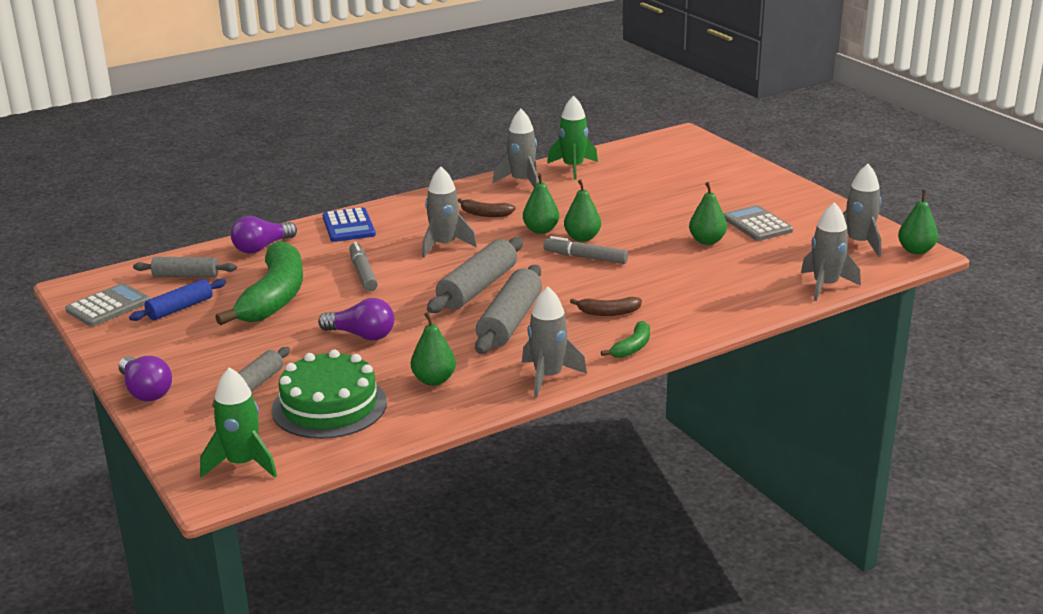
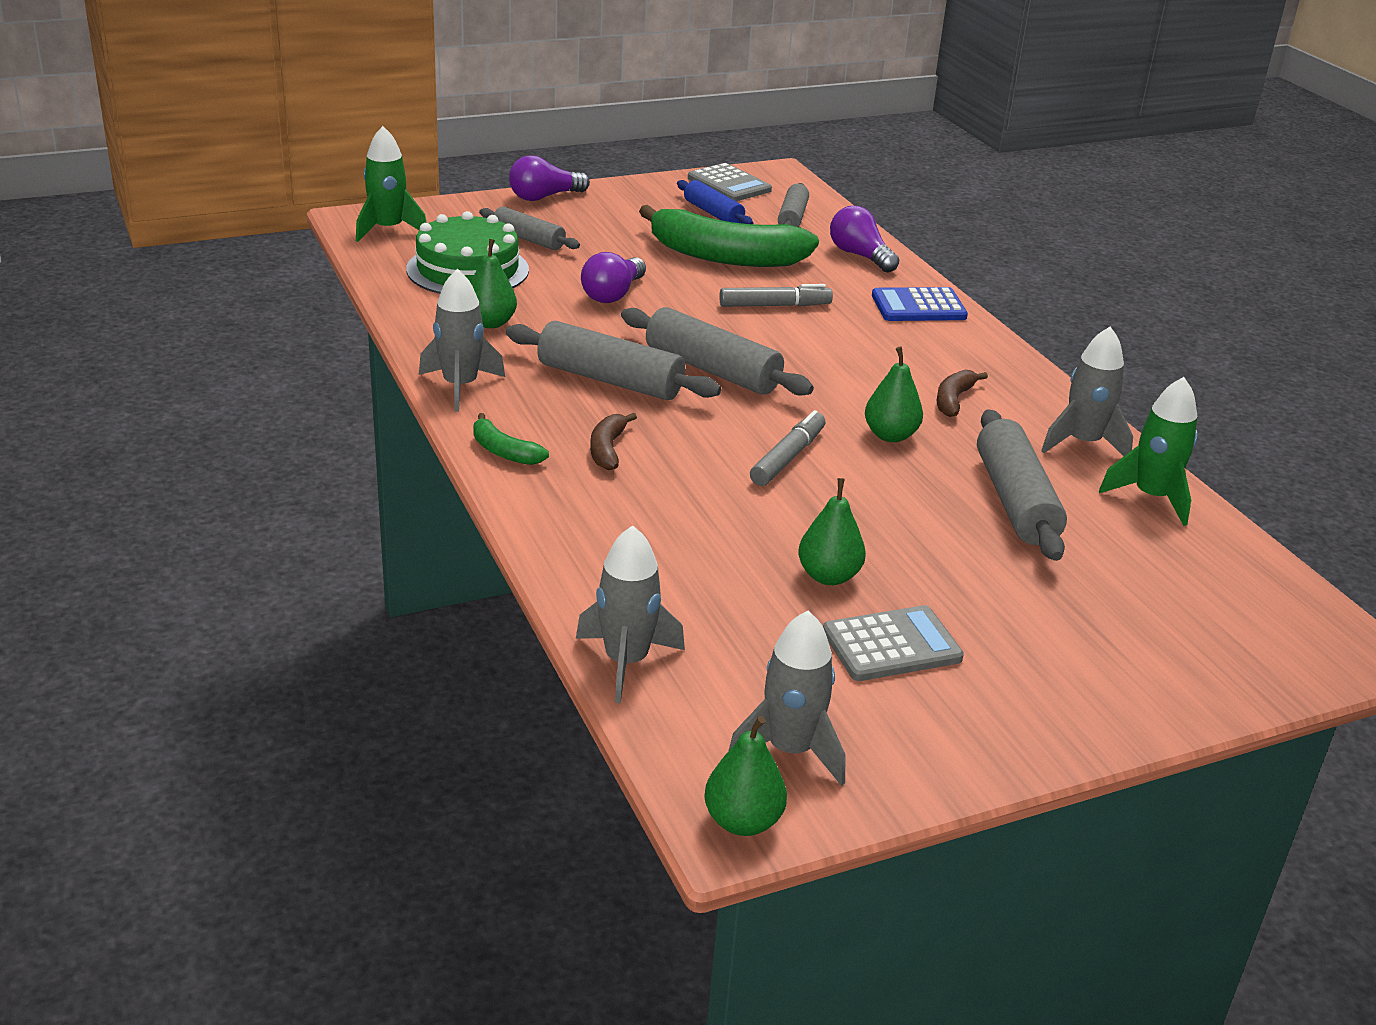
camera: 95 degrees right, 5 degrees up
grey rocket [422,166,477,258] -> none
green pear [564,179,601,242] -> none
none -> grey rolling pin [977,409,1067,561]

